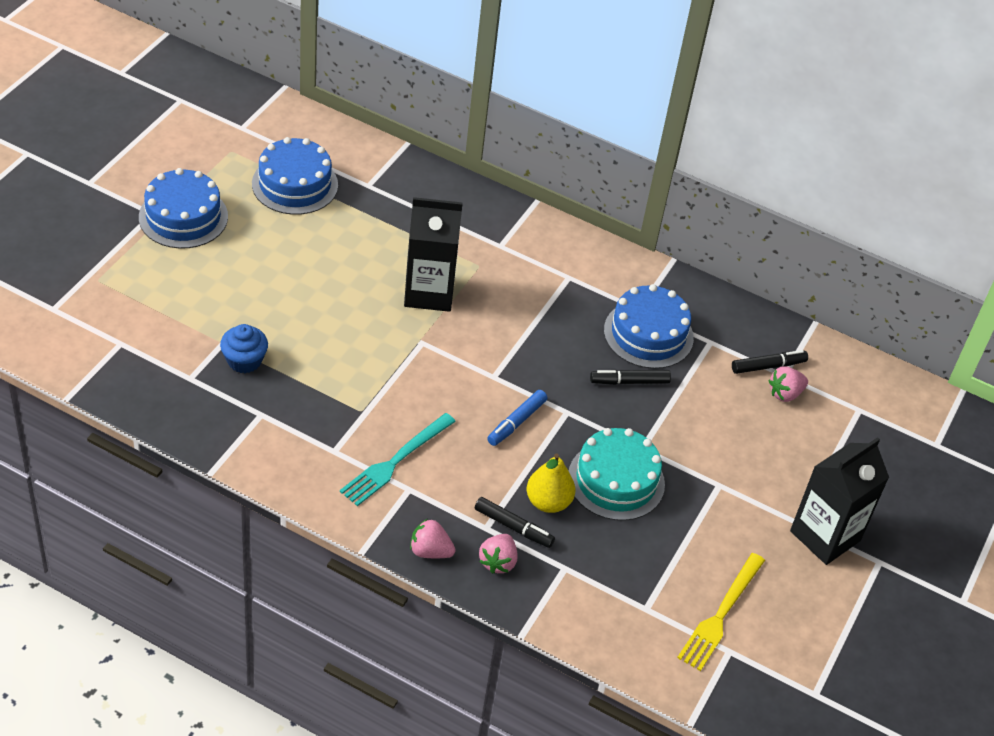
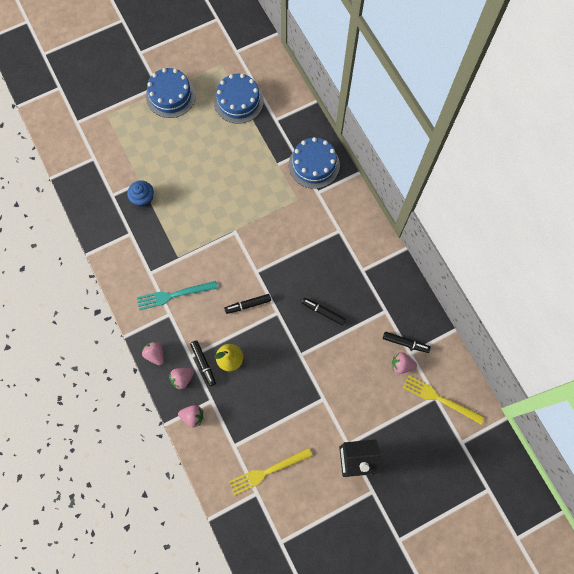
camera: 40 degrees right, 25 degrees up
black carton [404,197,463,312] -> none
blue marker [487,390,548,446] -> black marker [224,294,271,314]
turquoise cake [569,428,665,521] -> none
blue cake [604,284,694,369] -> blue cake moved to [289,137,340,189]
none -> pink strawberry [178,405,203,427]
none -> yellow fork [403,375,484,424]

